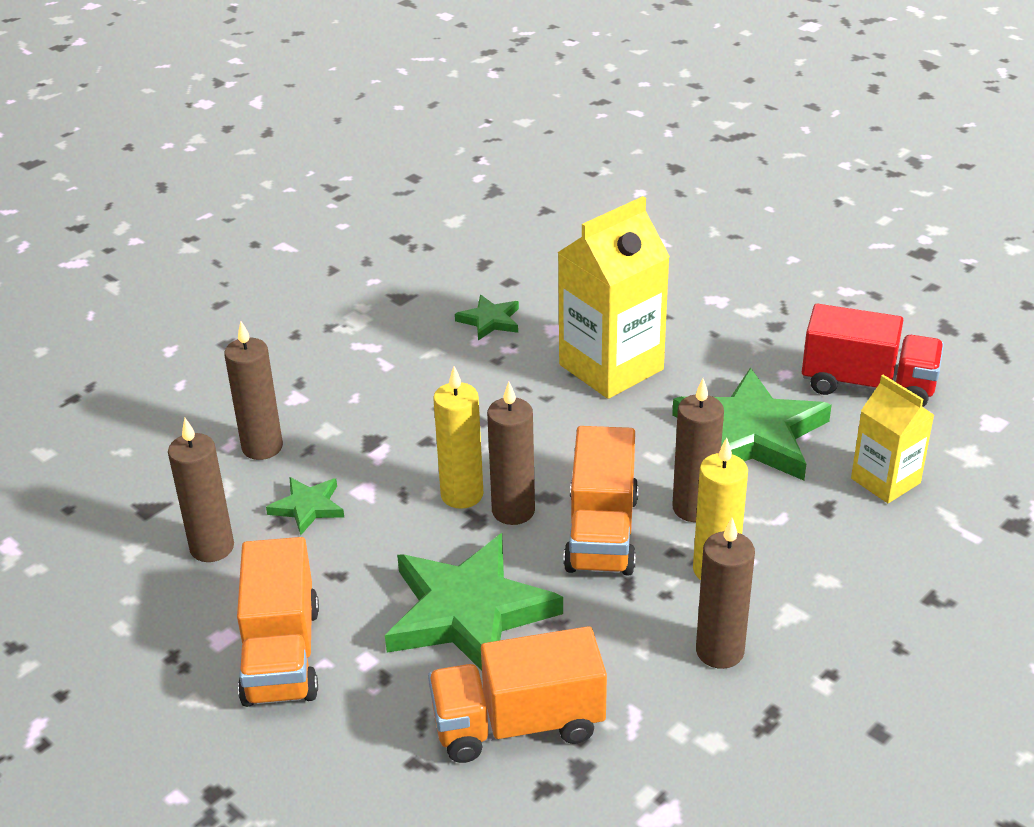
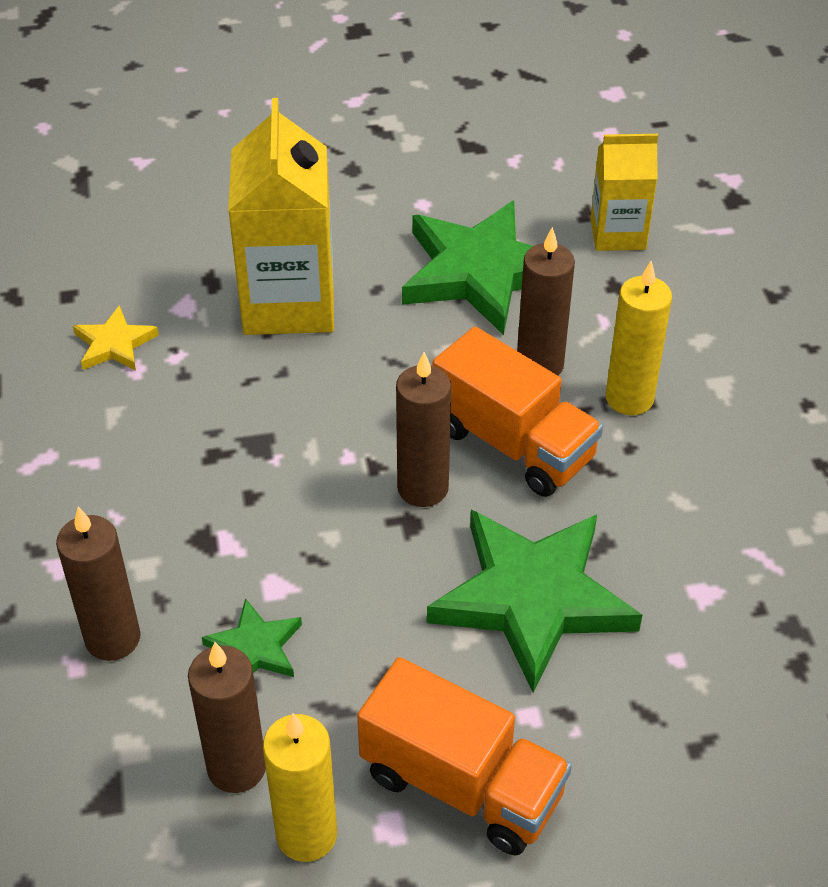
camera: 55 degrees left, 10 degrees up
orange truck [428,626,607,763] -> none
yellow candle [433,366,483,509] -> yellow candle moved to [263,713,337,862]
green star [455,295,519,341] -> yellow star [73,305,159,371]
brown candle [696,518,755,669] -> none
red truck [802,304,944,407] -> none

